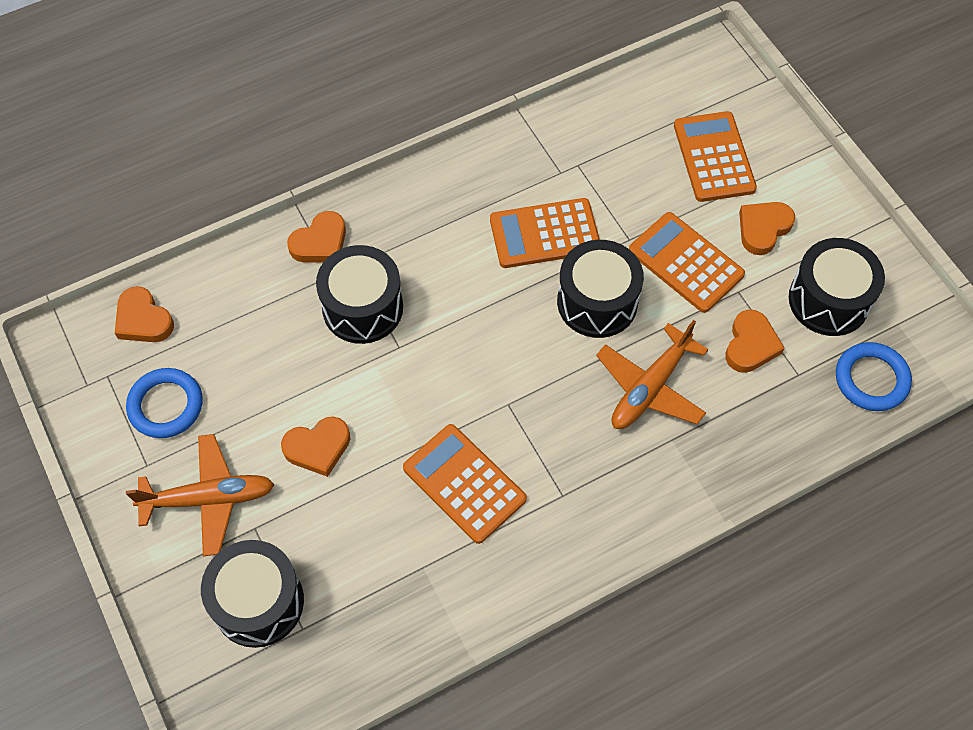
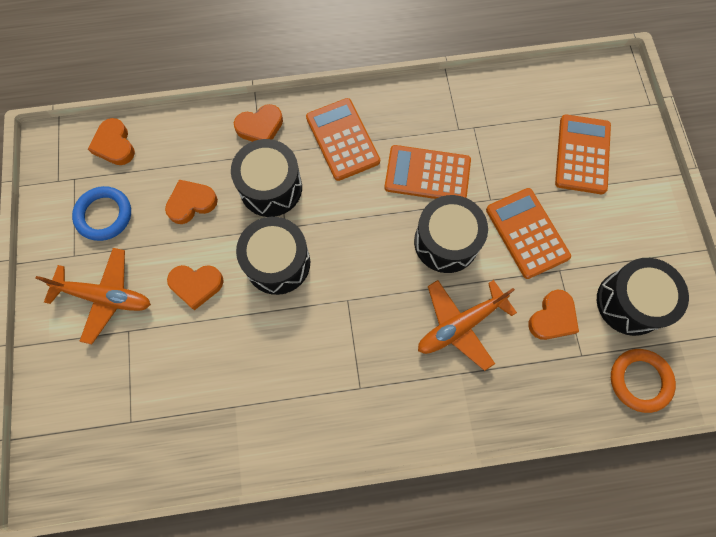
camera: 20 degrees right, 10 degrees up
black drum [201,540,304,648] -> black drum moved to [236,217,310,295]
orange calculator [403,424,527,544] -> orange calculator moved to [306,98,380,181]
orange heart [739,202,795,255] -> orange heart moved to [165,180,218,224]
blue ring [836,342,912,411] -> orange ring [611,349,676,413]

